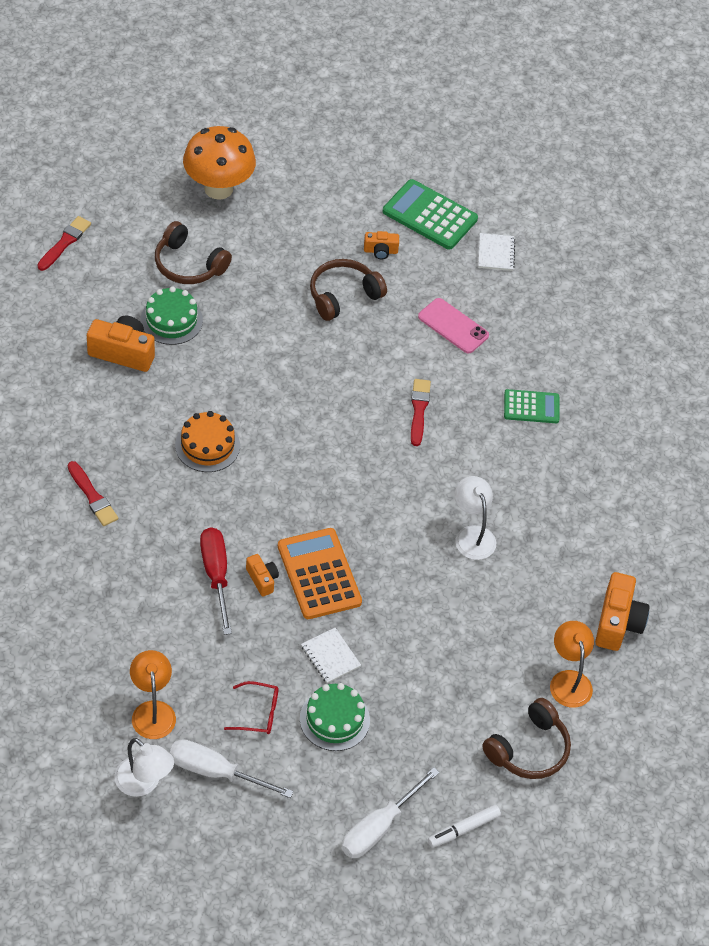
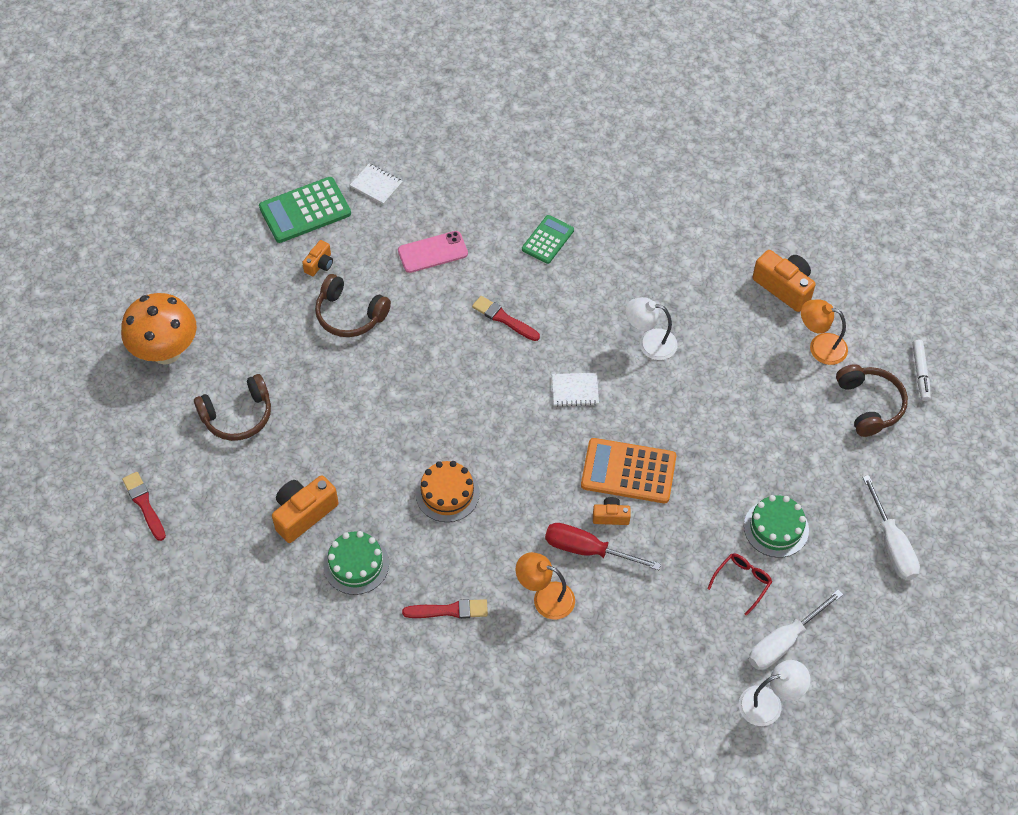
camera: 55 degrees left, 5 degrees up
orange lamp [130,650,176,739] -> orange lamp moved to [516,552,575,620]
green cake [140,286,203,345] -> green cake moved to [323,531,389,595]
white notebook [301,628,361,683] -> white notebook moved to [552,373,599,407]
brown headphones [310,259,387,321] -> brown headphones turned 60 degrees counterclockwise [315,274,391,337]
white marker [428,805,501,848] -> white marker moved to [912,340,931,401]

